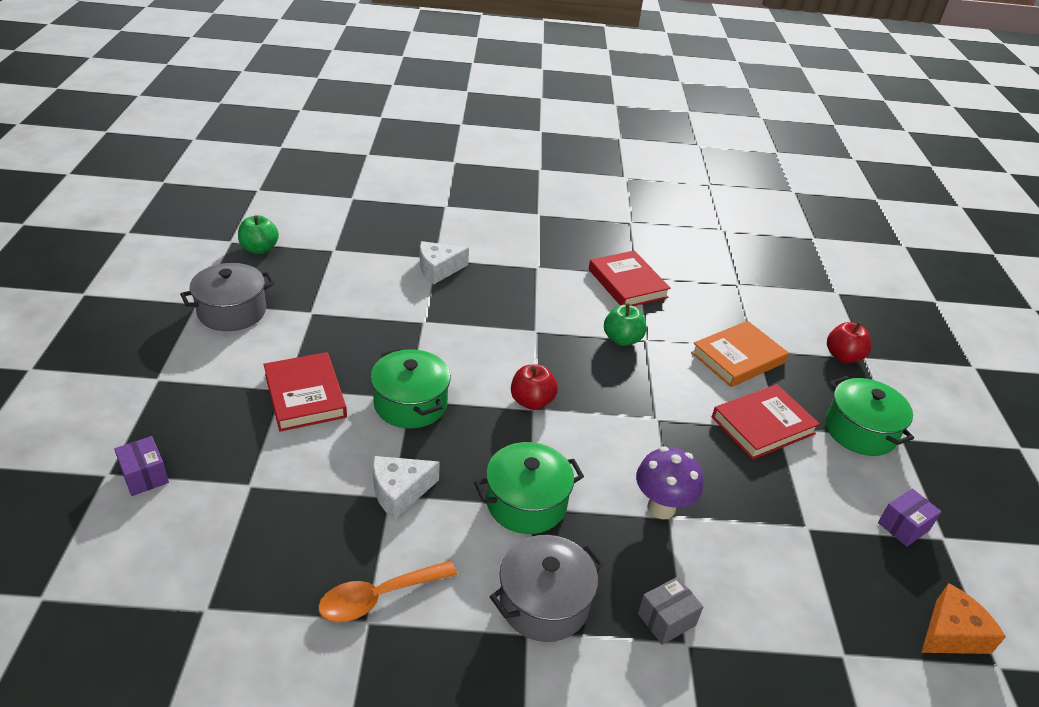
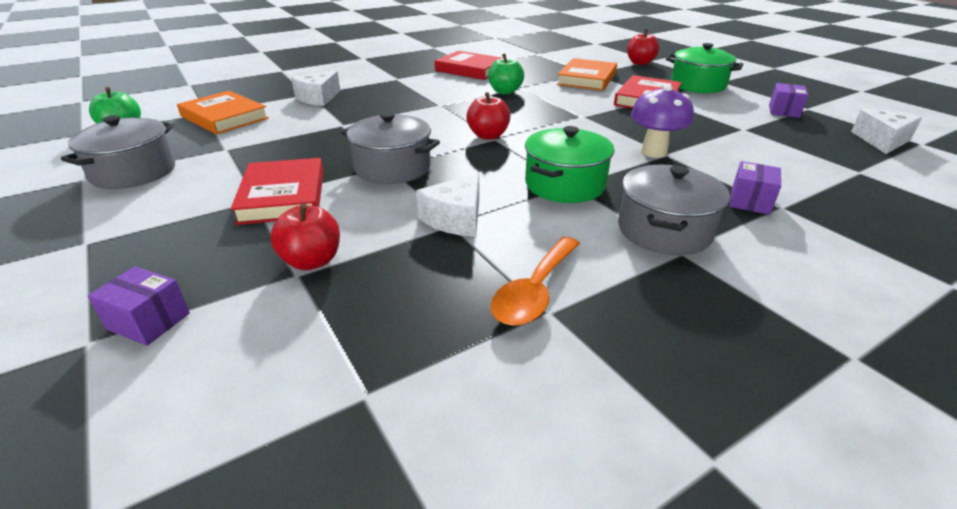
camera: 30 degrees left, 5 degrees down
red book [263,352,347,432] -> red book turned 45 degrees clockwise [231,158,324,225]
green pot [370,348,451,429] -> grey pot [341,112,440,184]
grey box [638,577,703,645] -> purple box [730,161,781,215]
orange cheese [921,583,1006,654] -> white cheese [851,109,922,154]
none -> orange book [177,91,269,135]
none -> red apple [270,203,340,270]

